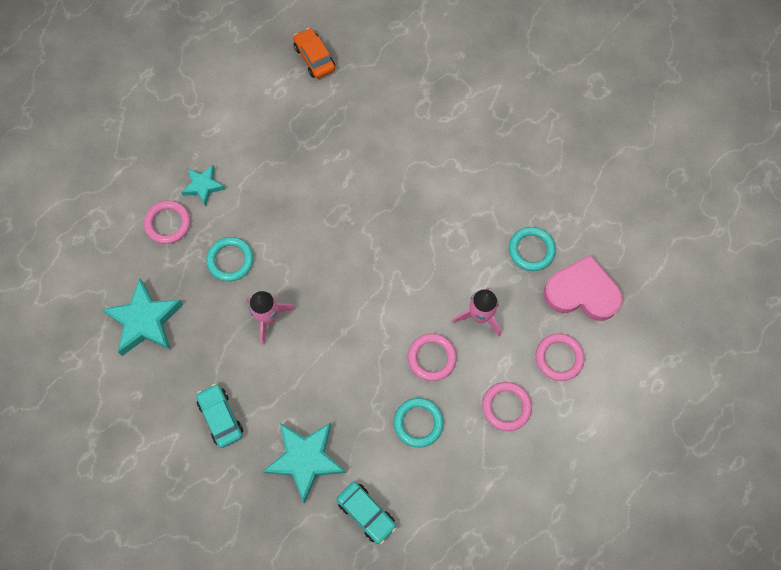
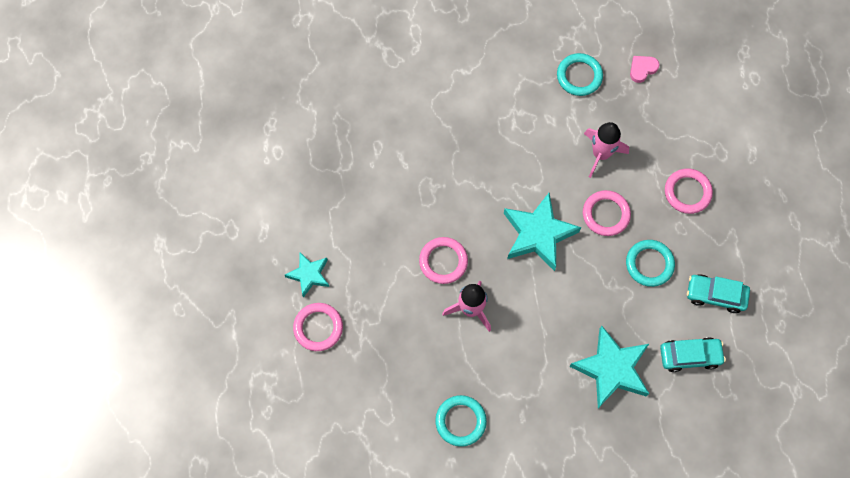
camera: 50 degrees left, 0 degrees up
turquoise star [101,279,183,356] -> turquoise star moved to [504,193,581,271]
turquoise car [196,383,243,448] -> turquoise car moved to [687,274,750,313]
turquoise ring [206,237,254,282] -> turquoise ring moved to [435,395,487,447]
orange car [293,28,335,79] -> none
pink ring [536,333,585,381] -> pink ring moved to [419,237,468,284]
pink heart [544,255,623,321] -> pink heart [630,56,659,83], size x0.44

